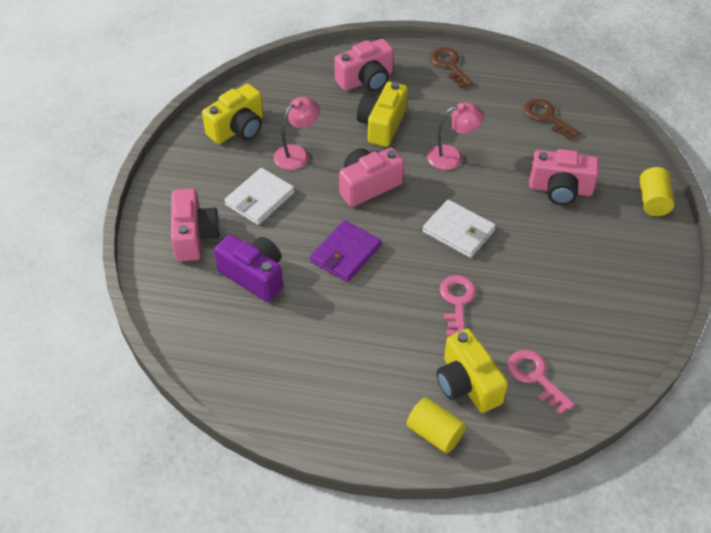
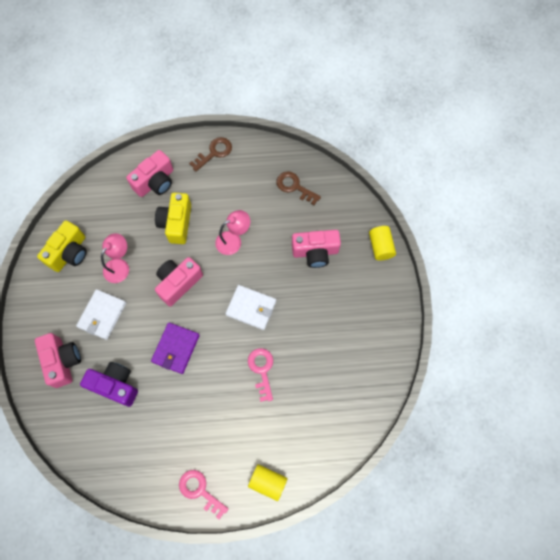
camera: 15 degrees left, 20 degrees up
brown key [430,47,473,88] -> brown key turned 90 degrees clockwise [189,137,232,171]
yellow camera [437,329,508,413] -> none
pink key [508,350,575,415] -> pink key moved to [179,470,228,519]

